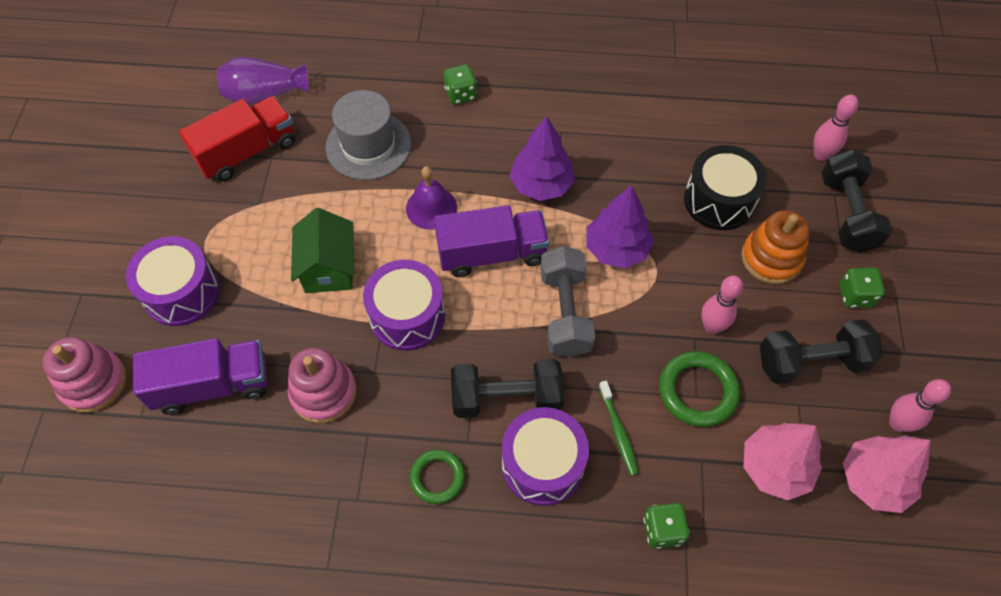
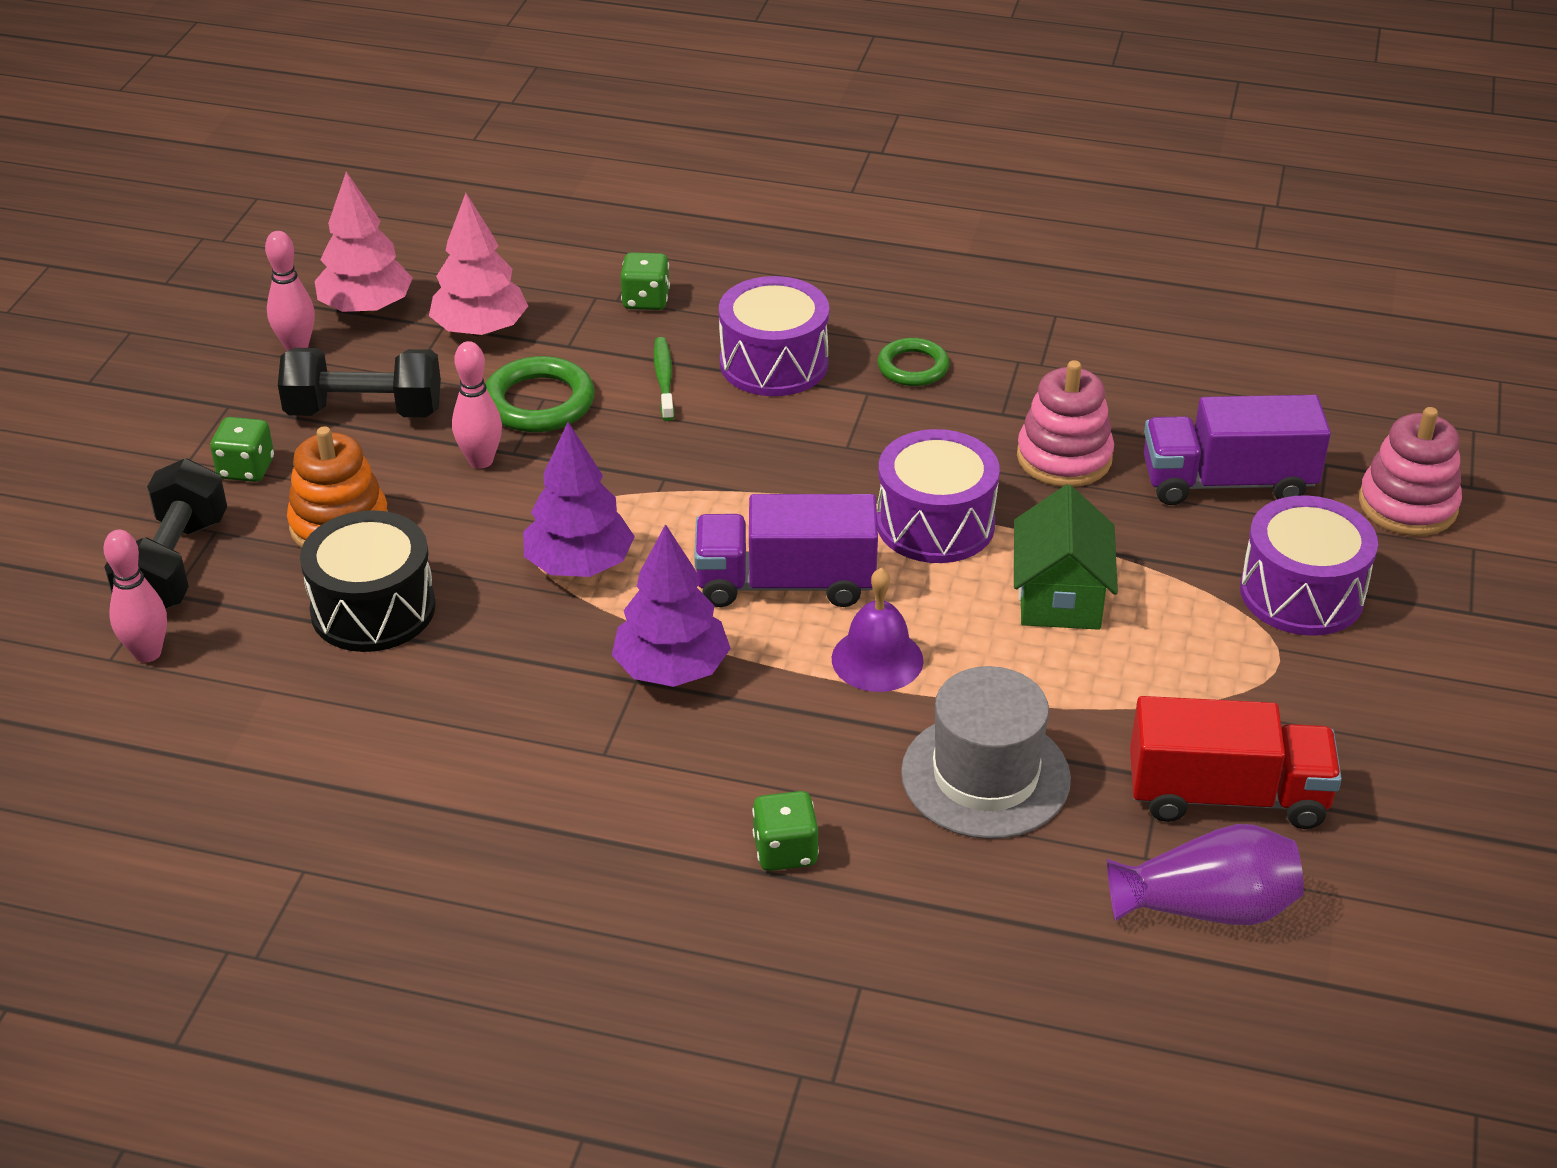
camera: 170 degrees left, 20 degrees down
red truck [179,96,295,181] -> red truck turned 150 degrees counterclockwise [1130,696,1342,829]
black dumbbell [451,359,564,418] -> none
grey dumbbell [540,246,595,357] -> none

